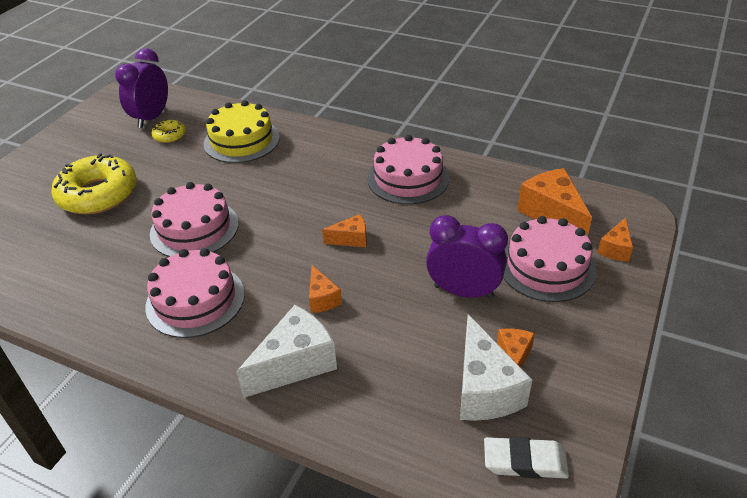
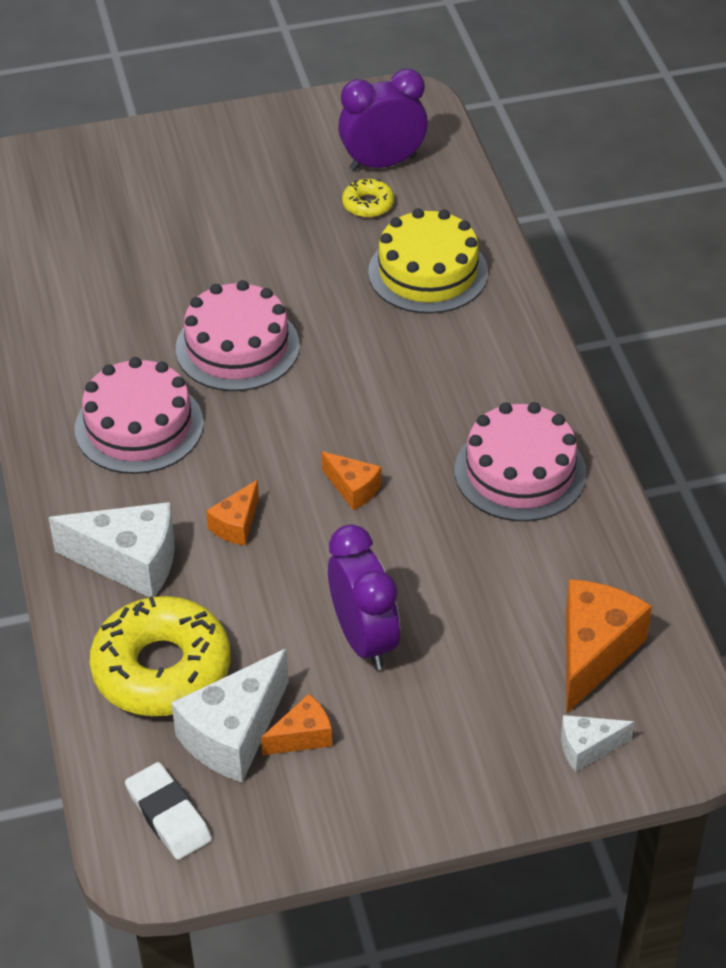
camera: 50 degrees right, 5 degrees up
yellow donut [51,153,137,214] -> yellow donut moved to [89,596,230,716]
pink cake [503,216,596,302] -> none
orange cheese [597,217,633,262] -> white cheese [561,715,634,772]

